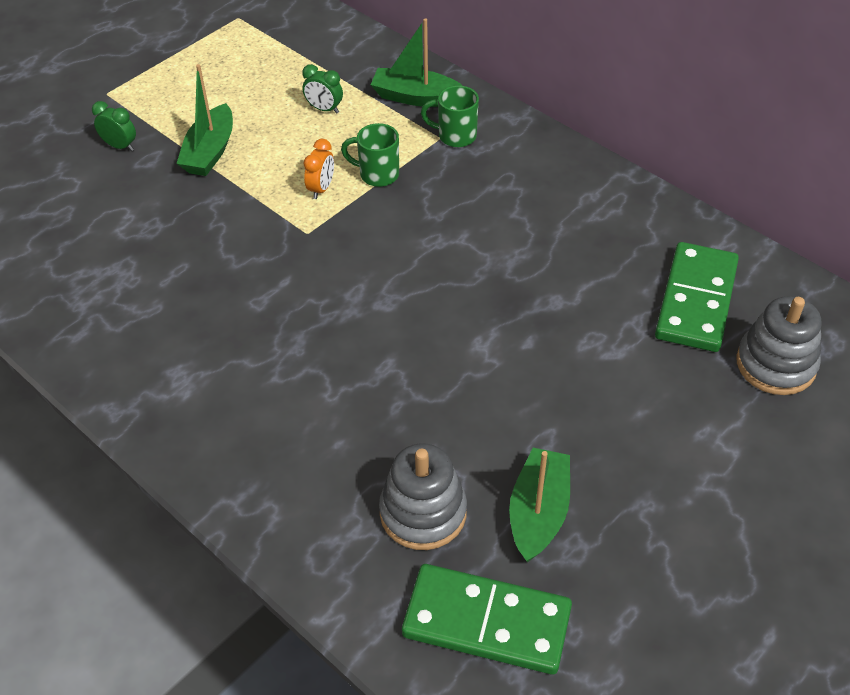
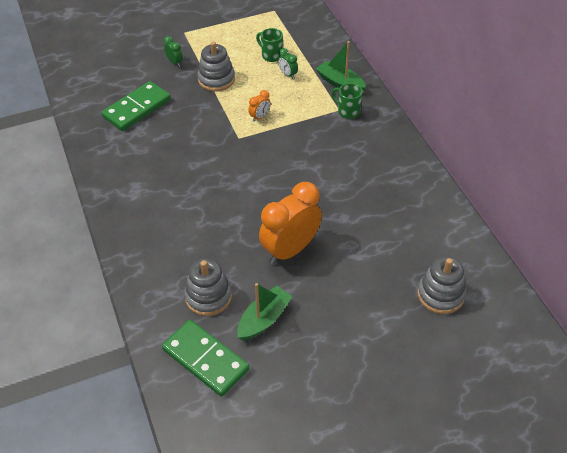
camera: 25 degrees right, 0 degrees up
green boat [176,64,233,176] -> grey stacking toy [197,41,235,91]
green mug [341,123,399,187] -> green mug moved to [256,28,283,62]
green domino [655,242,739,352] -> green domino moved to [101,81,171,131]
none -> orange clock [259,182,322,264]

